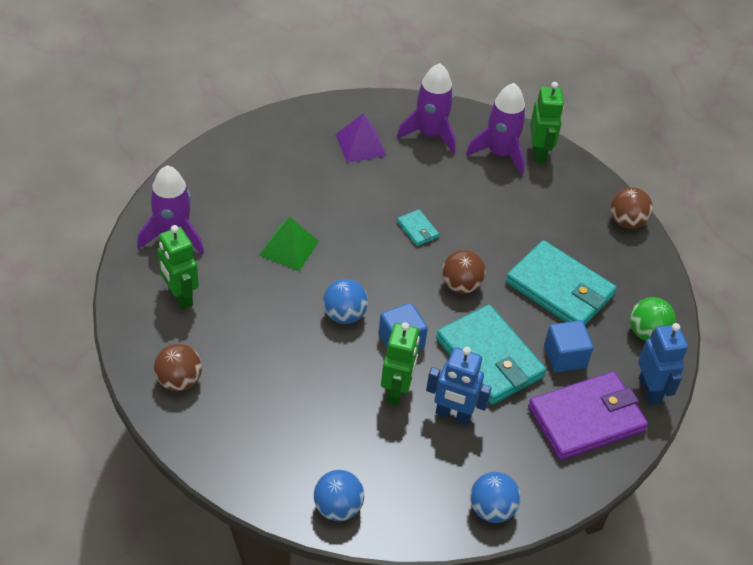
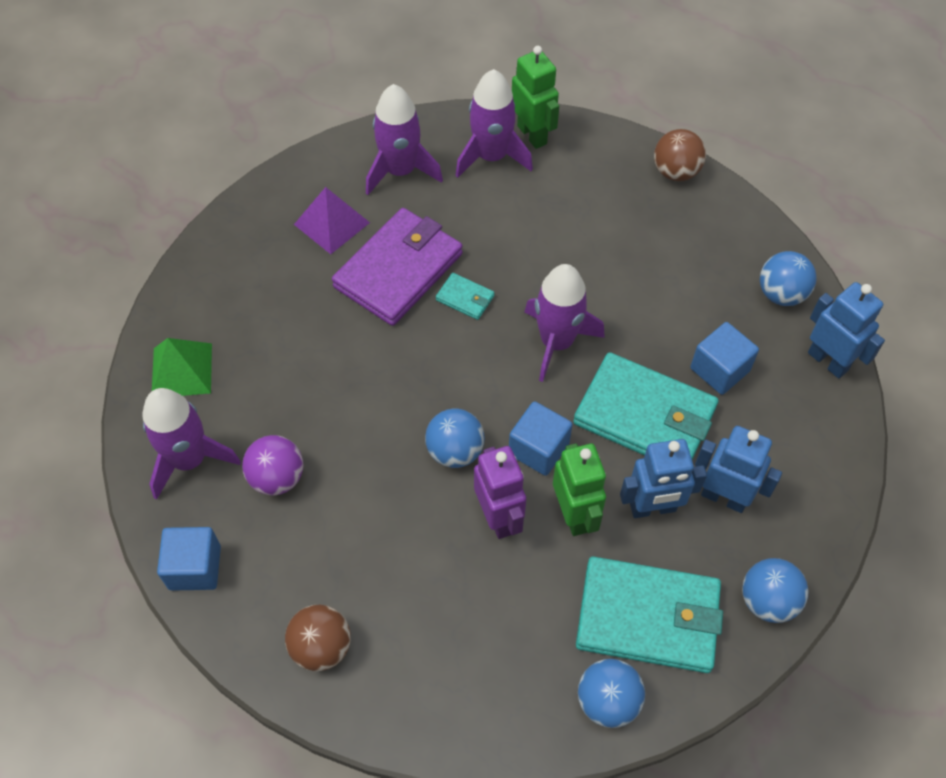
camera: 25 degrees left, 10 degrees up
green robot [157,225,199,310] -> none
green pyramid [259,217,319,271] -> green pyramid moved to [152,338,212,396]
brown ball [442,250,486,294] -> purple rocket [525,264,605,382]
turquoise wallet [506,240,617,325] -> turquoise wallet moved to [576,557,723,673]
purple wallet [528,371,648,460] -> purple wallet moved to [332,208,463,326]
green ball [630,297,676,341] -> blue ball [760,251,817,306]
none -> blue cube [157,527,221,591]
none -> purple ball [242,435,304,496]
none -> purple robot [474,446,526,539]
none -> blue robot [695,426,782,513]

